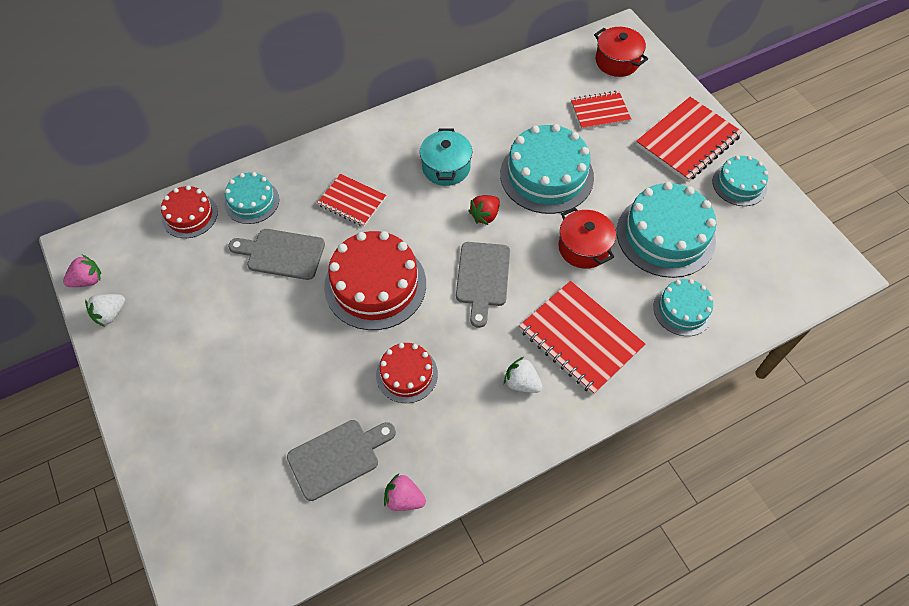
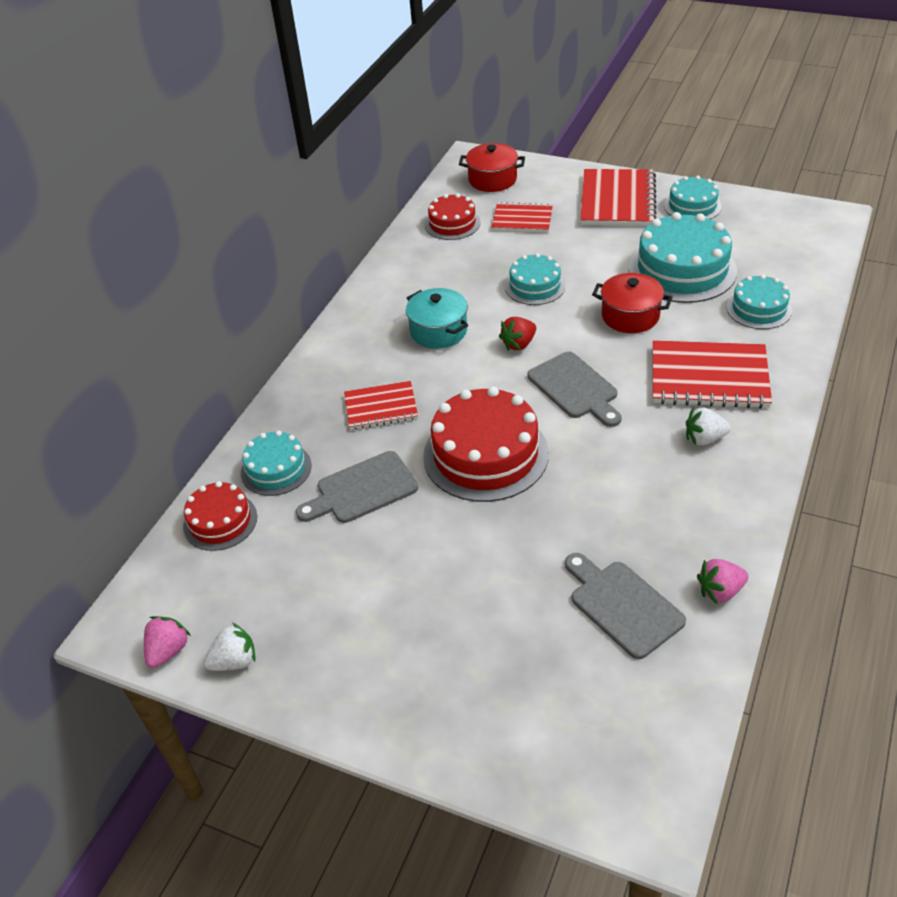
camera: 35 degrees left, 15 degrees down
white strawberry [85,294,125,327] -> white strawberry turned 120 degrees counterclockwise [203,623,255,671]
grey cutting board [287,420,396,501] -> grey cutting board turned 60 degrees counterclockwise [565,553,686,659]
red cake [376,343,438,403] -> red cake moved to [425,194,480,240]
red strawberry [468,195,500,225] -> red strawberry turned 45 degrees clockwise [499,317,536,351]
turquoise cake [500,124,594,214] -> turquoise cake [505,253,566,305], size x0.57
red notebook [571,91,631,130] -> red notebook turned 60 degrees clockwise [492,202,553,232]

